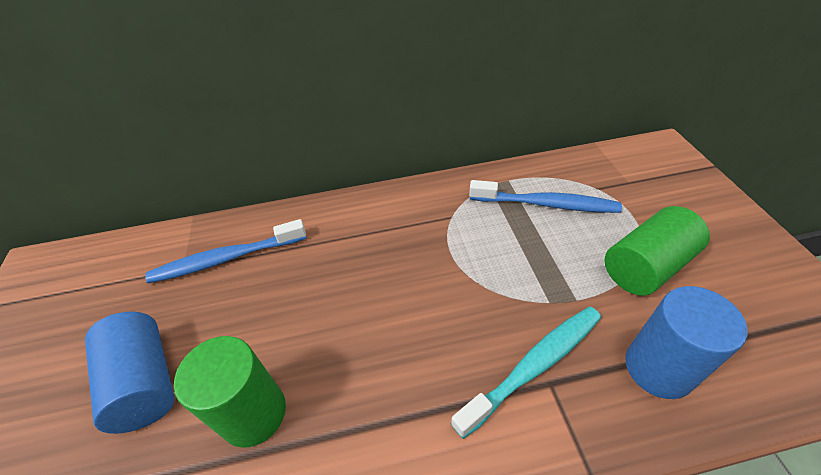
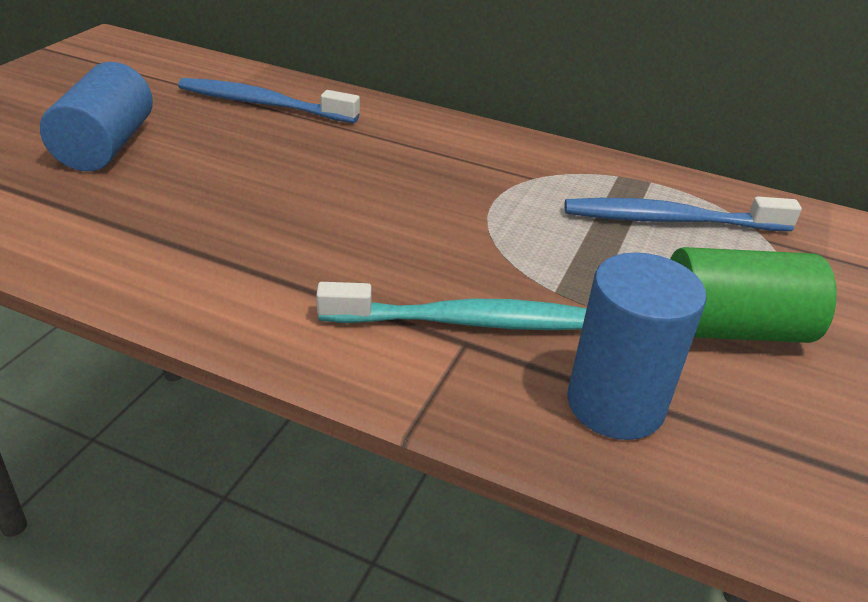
camera: 30 degrees right, 10 degrees down
green cylinder [174,336,286,448] -> none
blue toothbrush [469,180,622,213] -> blue toothbrush turned 135 degrees clockwise [565,196,802,231]

